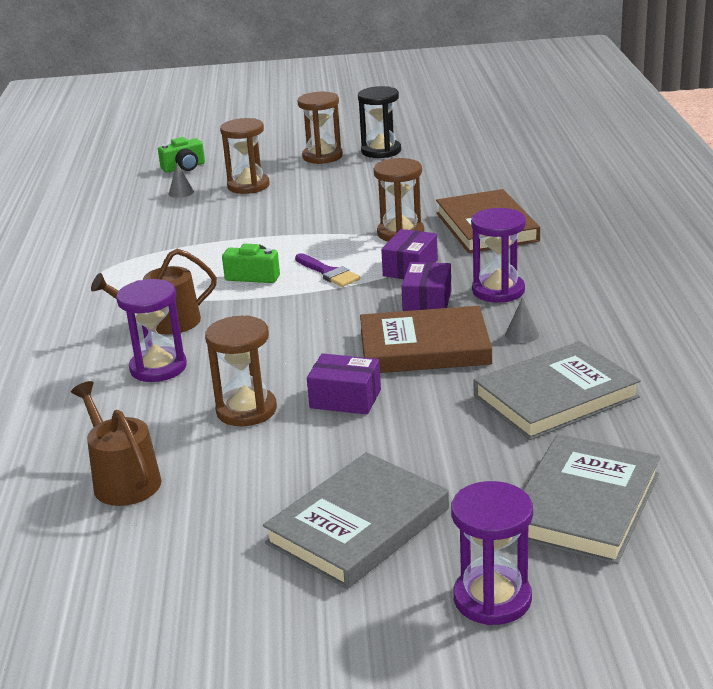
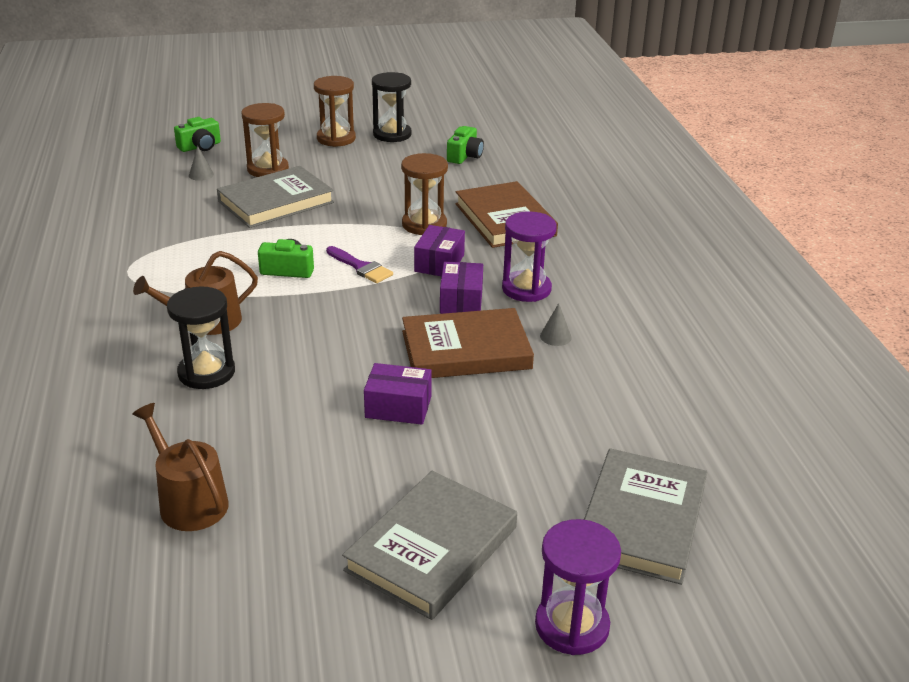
camera: 10 degrees left, 5 degrees up
purple hourglass [116,279,187,382] -> black hourglass [167,287,235,389]
brown hourglass [205,315,277,426] -> none
grey book [474,341,641,440] -> grey book moved to [217,166,334,228]
none -> green camera [447,126,484,164]

